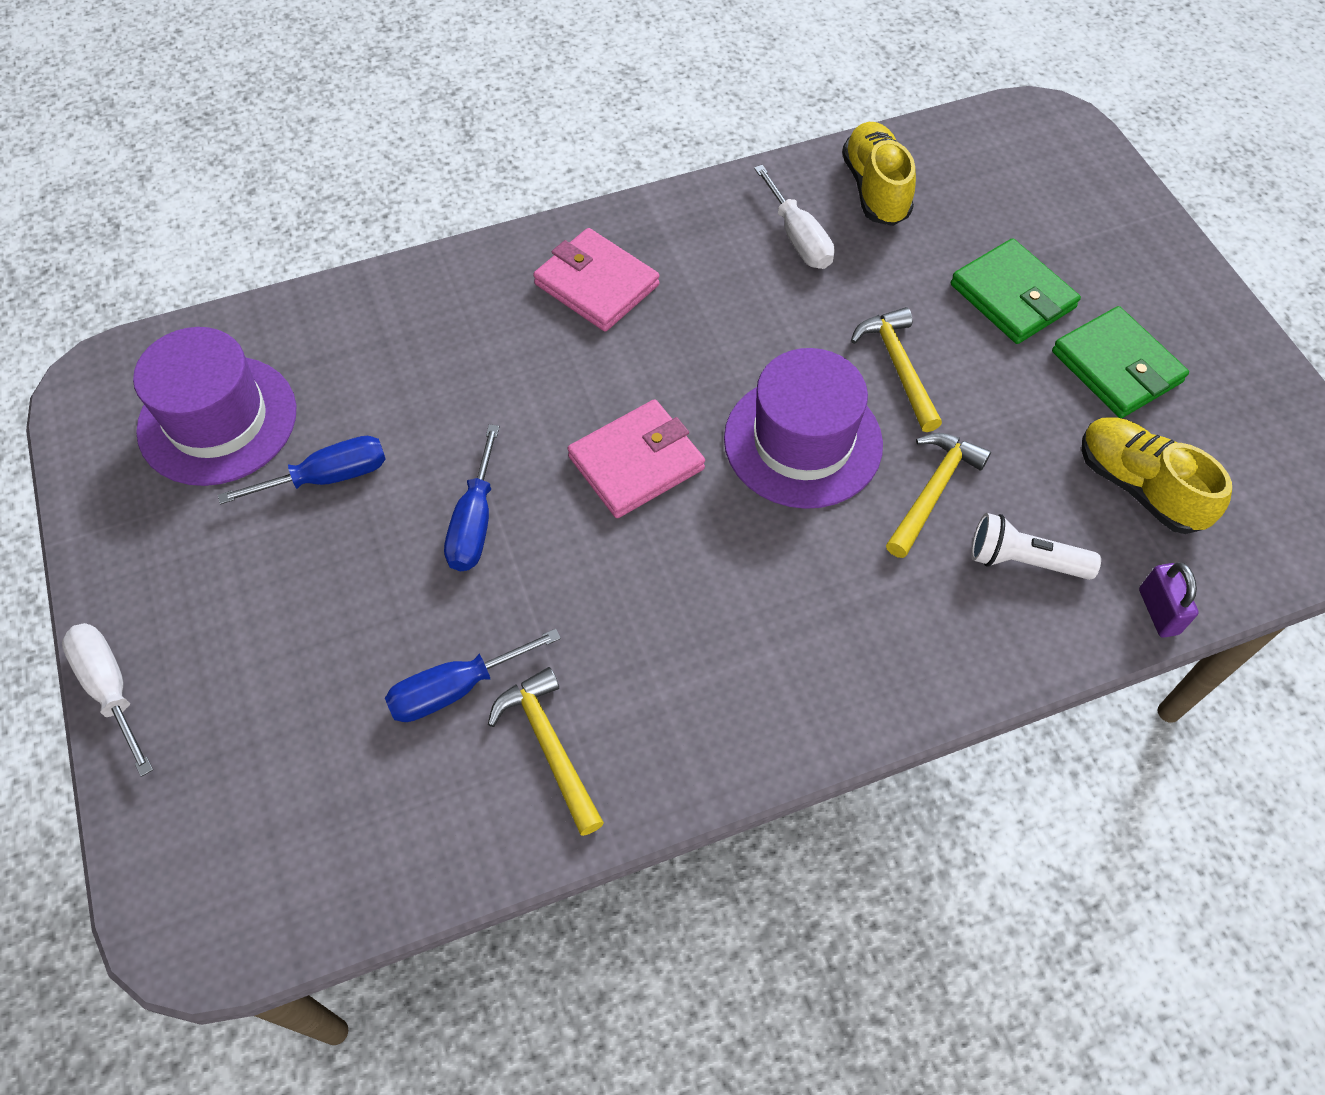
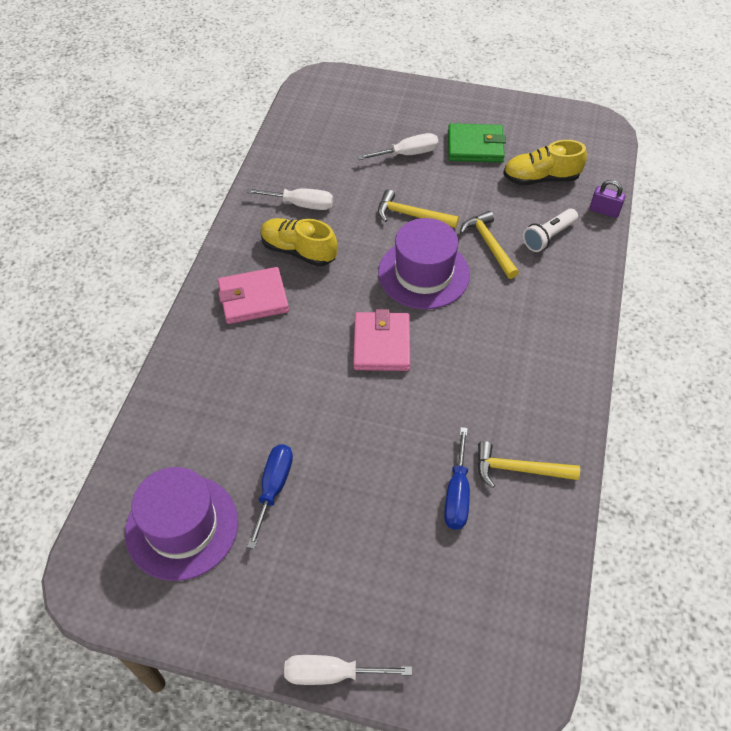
camera: 55 degrees left, 5 degrees down
blue screwdriver [444,424,499,571] -> none
yellow shoe [842,122,916,226] -> yellow shoe moved to [260,218,338,267]
green wallet [951,238,1081,344] -> white screwdriver [357,133,439,160]

